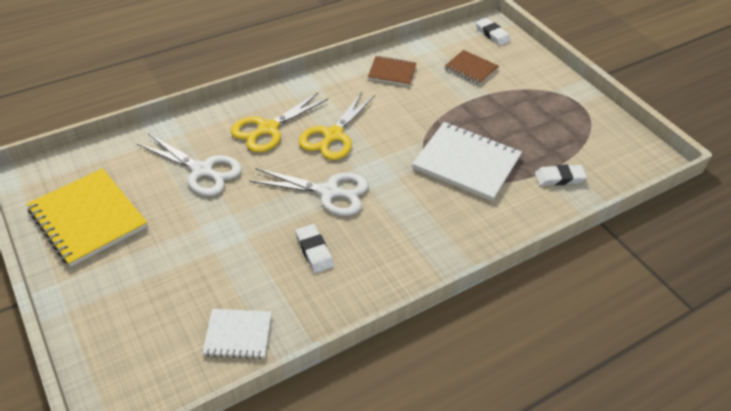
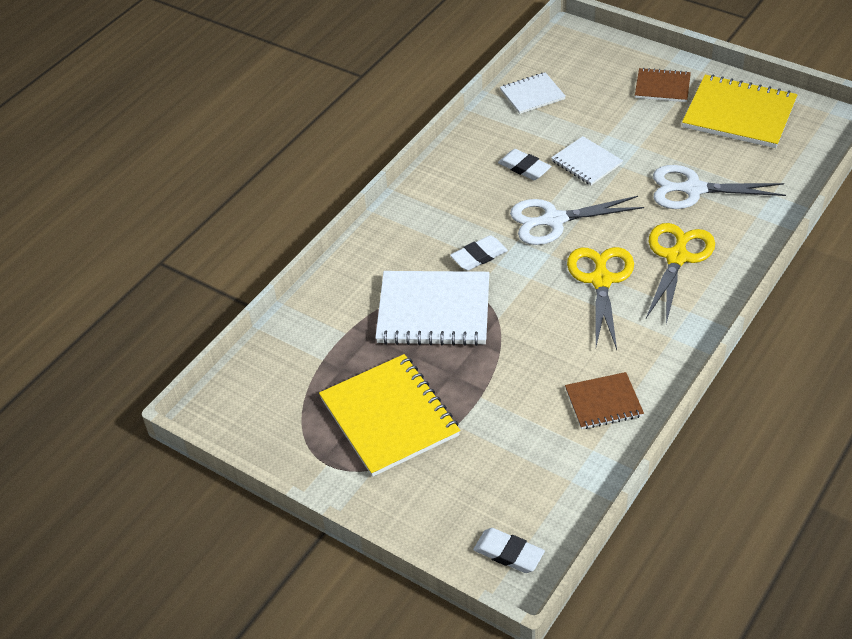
camera: 160 degrees right, 0 degrees up
brown notebook [445,50,499,85] -> brown notebook moved to [635,68,691,102]
white eraser [535,164,587,186] -> white eraser moved to [450,235,508,271]
none -> yellow notebook [319,354,460,477]
none -> white notebook [551,136,623,185]

